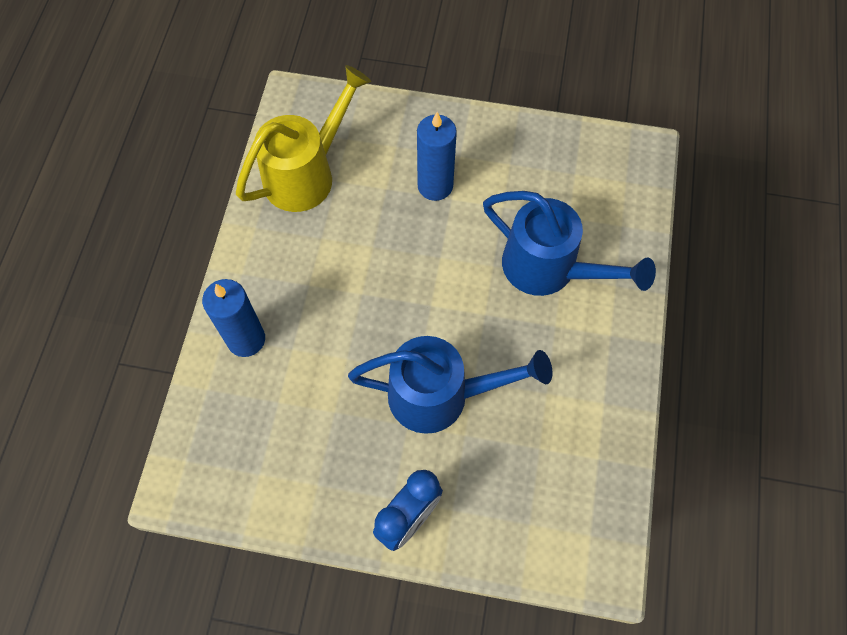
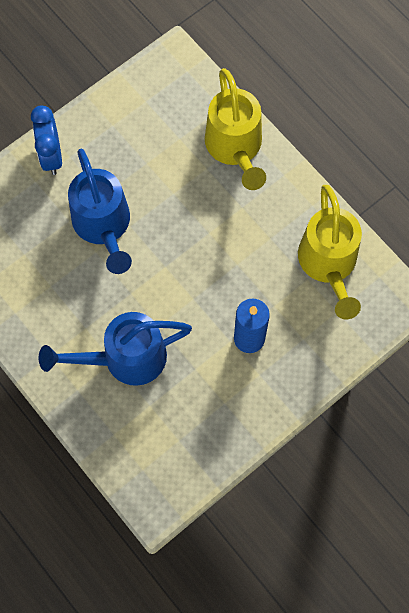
camera: 130 degrees right, 5 degrees up
blue candle [202,279,265,357] -> yellow watering can [205,68,266,190]
blue watering can [348,336,552,434] -> blue watering can turned 60 degrees counterclockwise [68,149,132,274]

